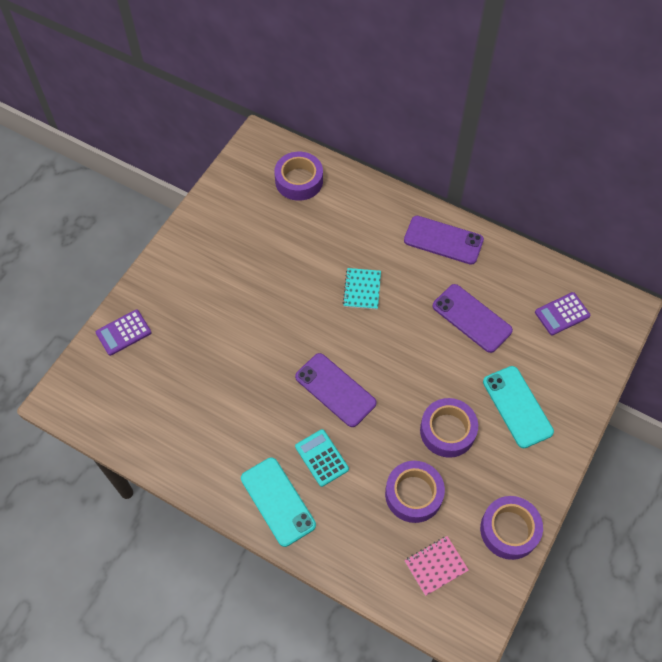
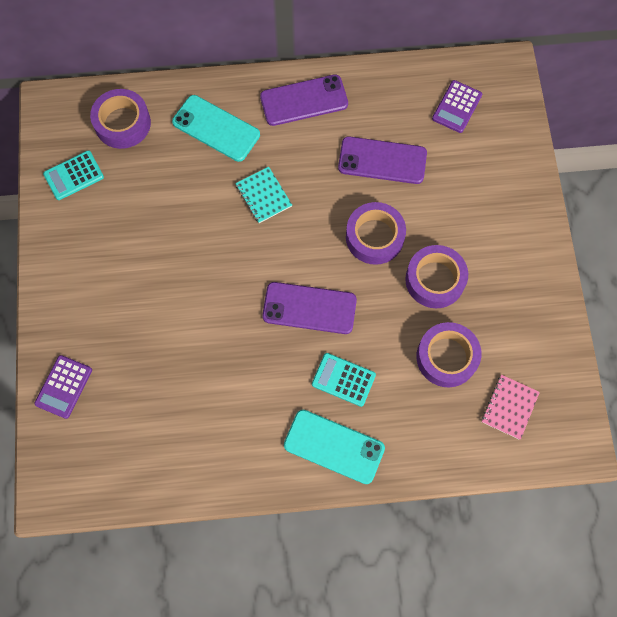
camera: 35 degrees left, 10 degrees up
purple tape [480,496,543,560] -> purple tape moved to [346,202,406,265]
turquoise phone [483,366,554,448] -> turquoise phone moved to [172,95,260,162]
none -> turquoise calculator [43,151,104,200]

